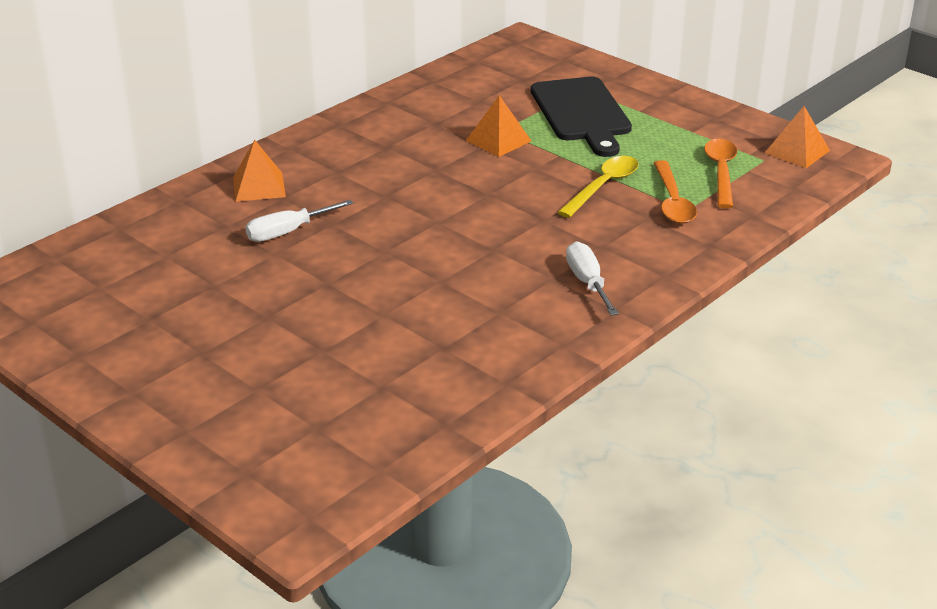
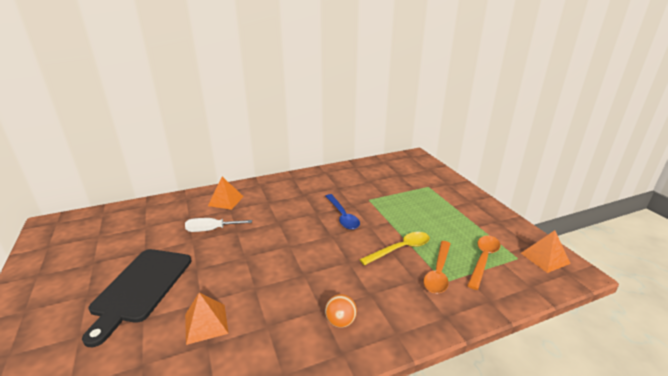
camera: 25 degrees right, 5 degrees down
orange pyramid [466,95,531,157] -> orange pyramid moved to [185,293,229,345]
black cutting board [531,77,632,157] -> black cutting board moved to [82,249,192,347]
white screwdriver [566,241,619,316] -> orange ball [325,294,357,328]
none -> blue spoon [325,194,360,230]

